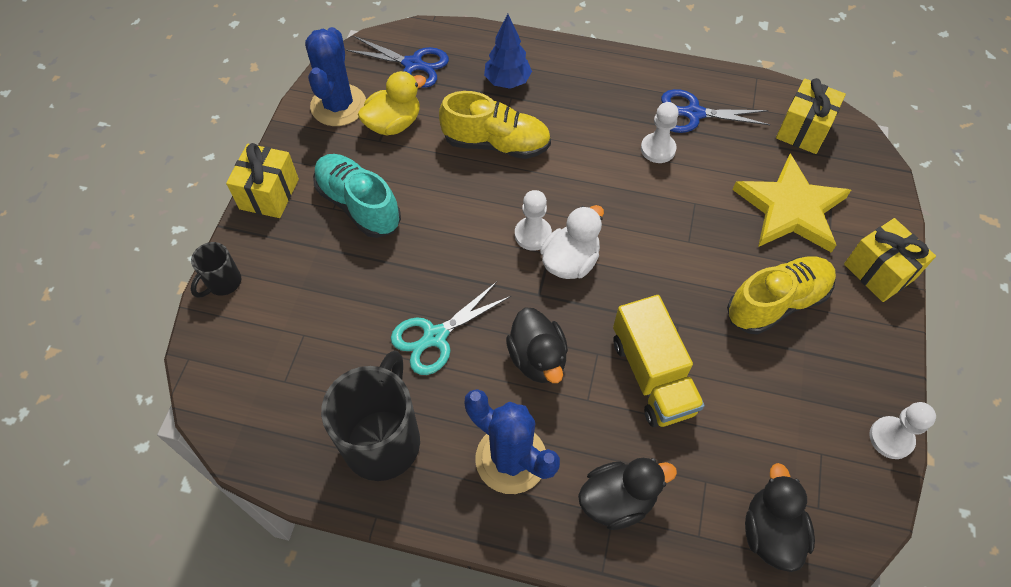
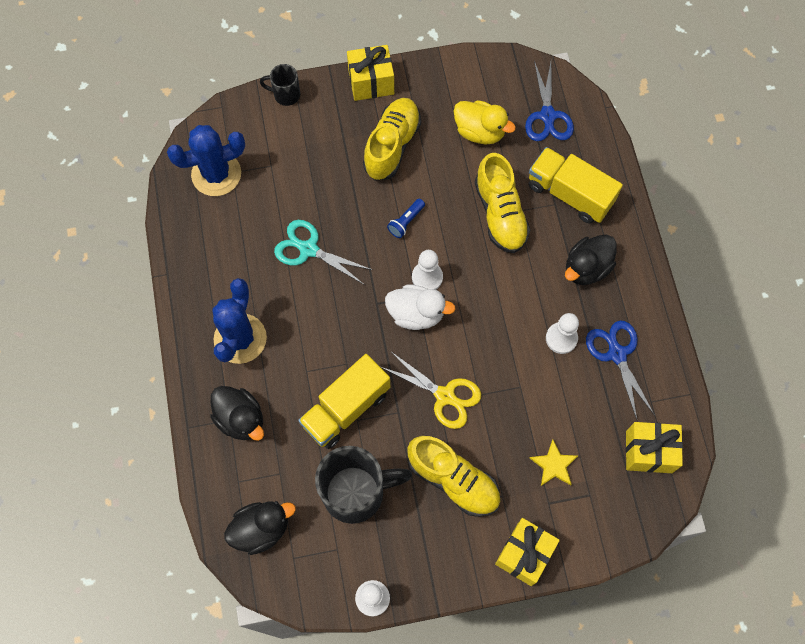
camera: 65 degrees right, 10 degrees up
blue cactus [305,27,366,126] -> blue cactus moved to [167,125,245,196]
turquoise shoe [313,154,401,238] -> yellow shoe [363,98,421,181]
black mug [321,350,420,481] -> black mug moved to [315,446,412,524]
blue tree [484,14,532,89] -> yellow truck [529,147,623,223]
black duck [506,308,568,383] -> black duck moved to [565,235,617,285]
yellow star [733,154,851,253] -> yellow star [530,440,578,486], size x0.47
none -> yellow scissors [381,352,481,429]
none -> blue flashlight [387,199,425,238]

